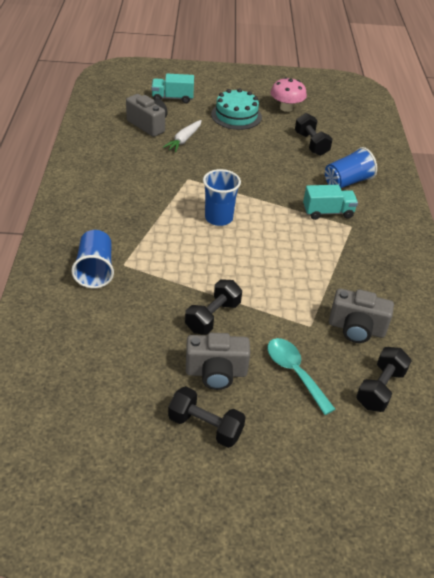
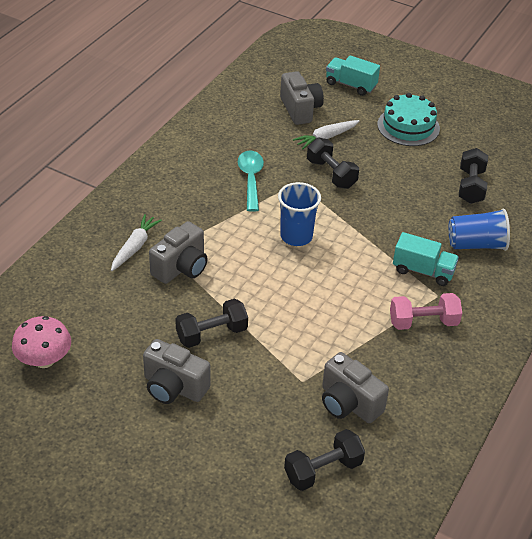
camera: 30 degrees right, 0 degrees up
blue cup [71,230,114,288] -> white carrot [111,214,162,271]
black dumbbell [168,386,246,448] -> black dumbbell moved to [307,137,359,189]
turquoise spoon [267,338,335,415] -> turquoise spoon moved to [238,151,264,212]
pink mushroom [271,77,307,112] -> pink mushroom moved to [12,316,71,368]
none -> grey camera [149,221,208,284]
none -> pink dumbbell [390,293,462,330]

